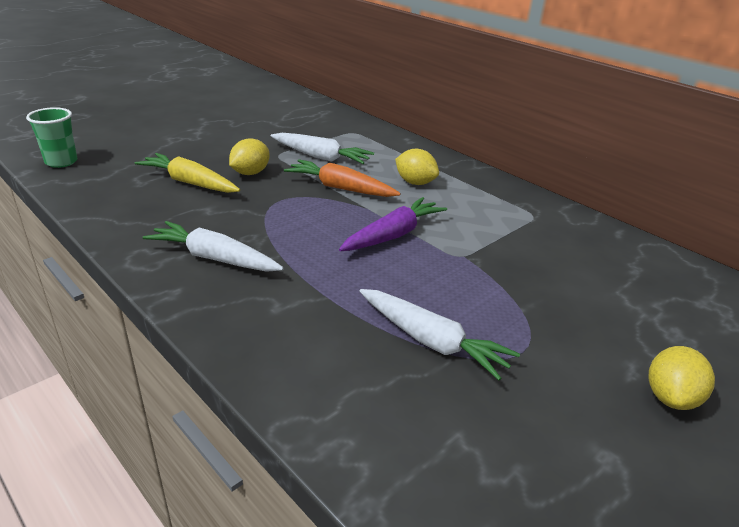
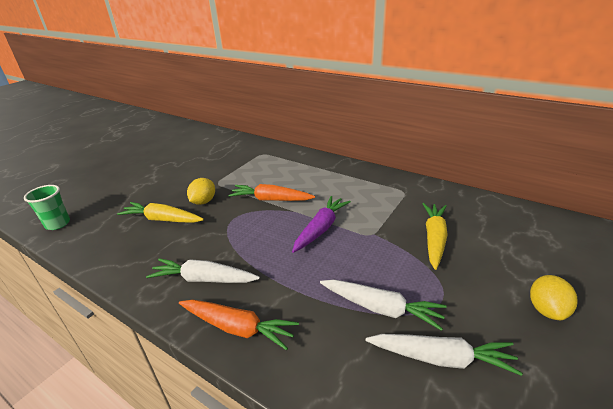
camera: 10 degrees left, 0 degrees up
white carrot [271,133,374,164] -> white carrot moved to [366,334,523,376]
yellow lemon [395,149,439,185] -> none
none -> orange carrot [179,300,299,350]
none -> yellow carrot [422,203,448,270]

